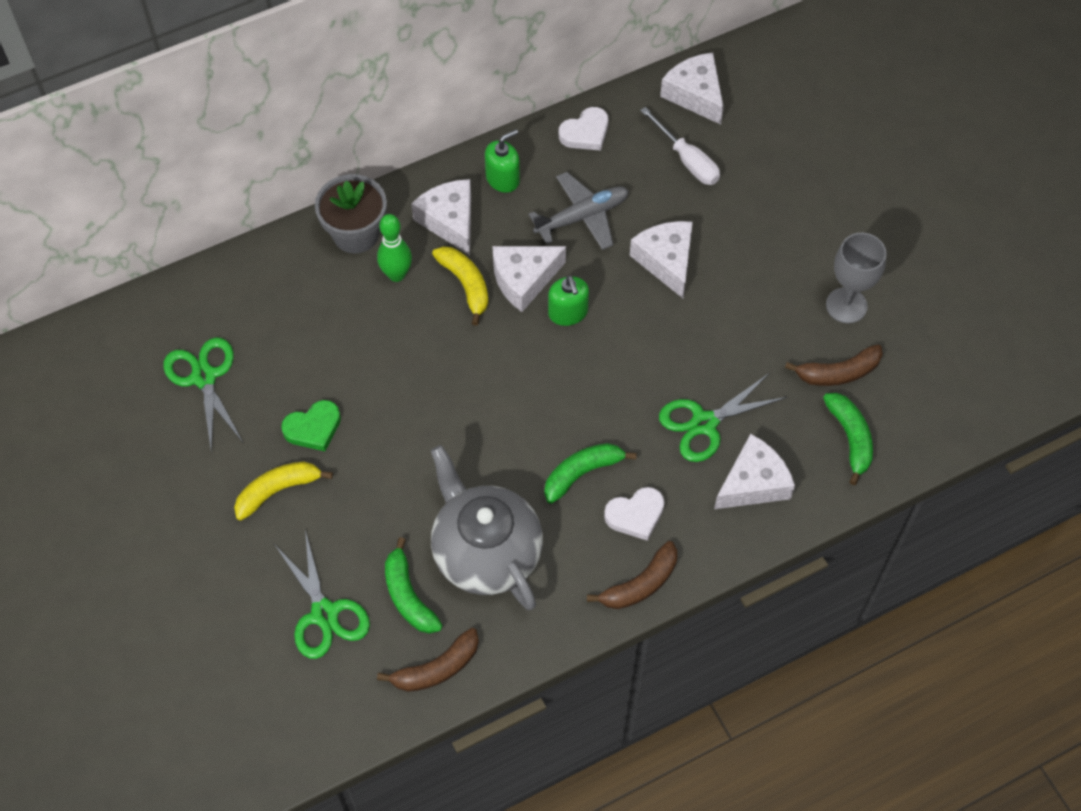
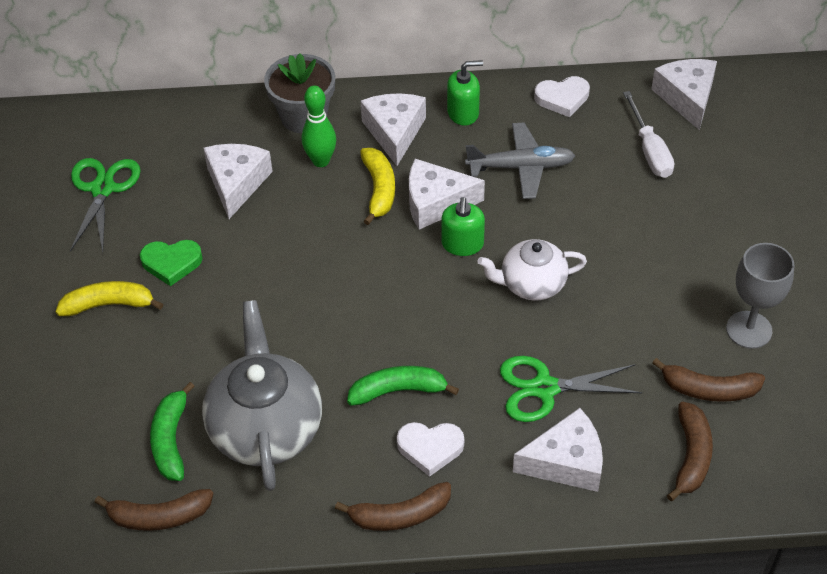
camera: 25 degrees right, 10 degrees down
green scissors [274,530,370,659] -> none
white cheese [630,221,693,298] -> white cheese moved to [203,144,273,219]
green banana [823,393,873,485] -> brown banana [667,402,713,501]
none -> white teapot [477,239,587,301]

